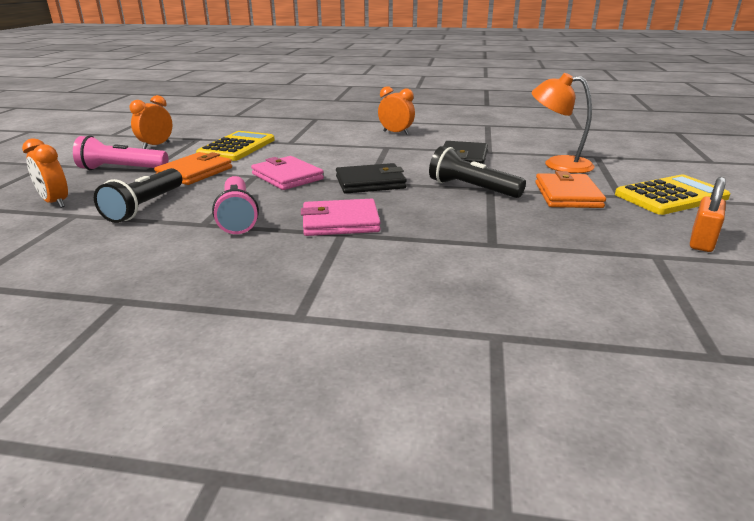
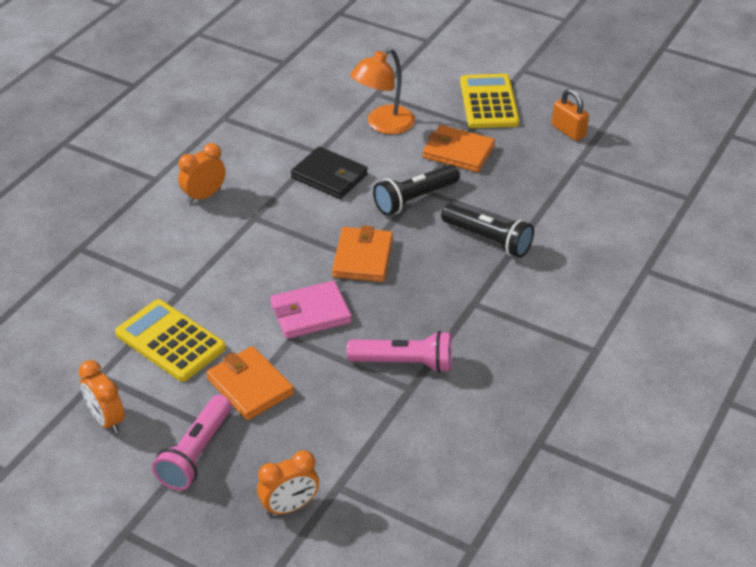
camera: 70 degrees left, 15 degrees up
black flashlight [94,168,182,223] -> black flashlight moved to [441,204,534,258]
pink wallet [301,199,381,236] -> none
black wallet [336,163,407,194] -> orange wallet [332,226,393,282]

